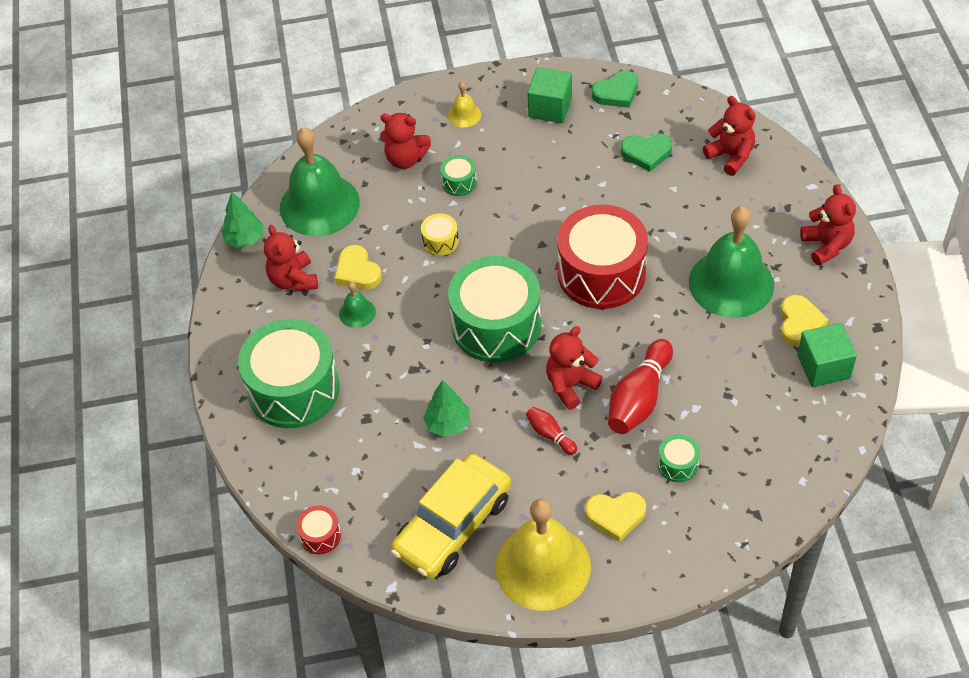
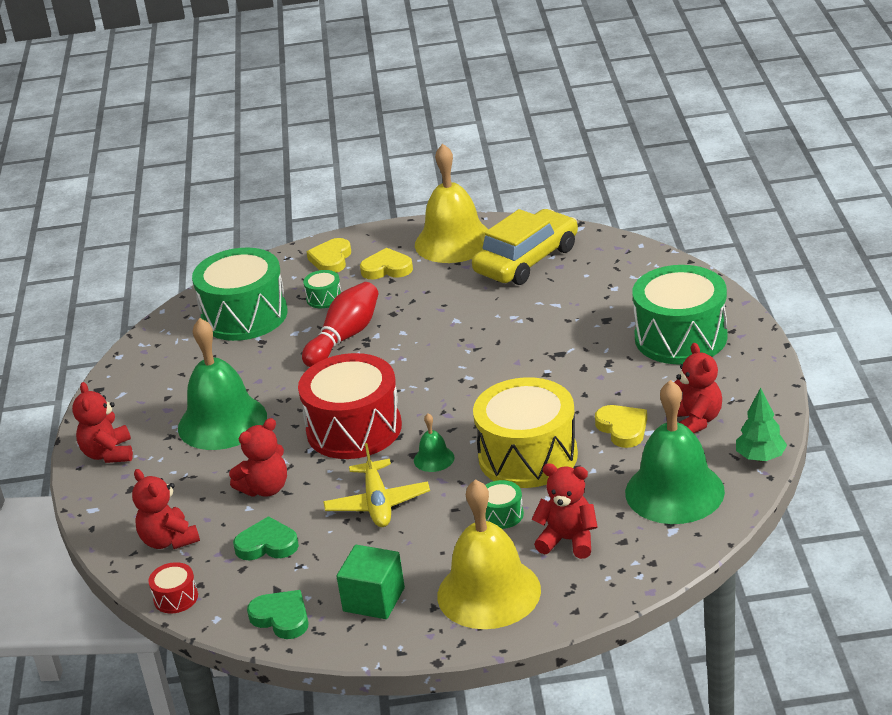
camera: 175 degrees left, 20 degrees down
red drum [296,505,341,554] -> red drum moved to [148,562,198,613]
green bell [339,282,376,328] -> green bell moved to [414,413,455,472]
yellow drum [421,214,459,256] -> yellow drum [473,377,578,488], size x2.39
green tree [423,380,470,437] -> none
yellow bell [448,82,481,128] -> yellow bell [437,479,541,629], size x2.30
green drum [448,256,541,363] -> green drum moved to [192,247,288,341]
red bowling pin [526,407,577,455] -> none
red teddy bear [546,326,603,410] -> red teddy bear moved to [229,418,287,497]
green heart [592,71,638,108] -> green heart turned 60 degrees clockwise [247,590,309,639]
yellow heart [780,295,828,346] -> yellow heart moved to [307,238,351,273]
green cube [797,323,857,387] -> none
none -> yellow plane [323,443,430,527]

